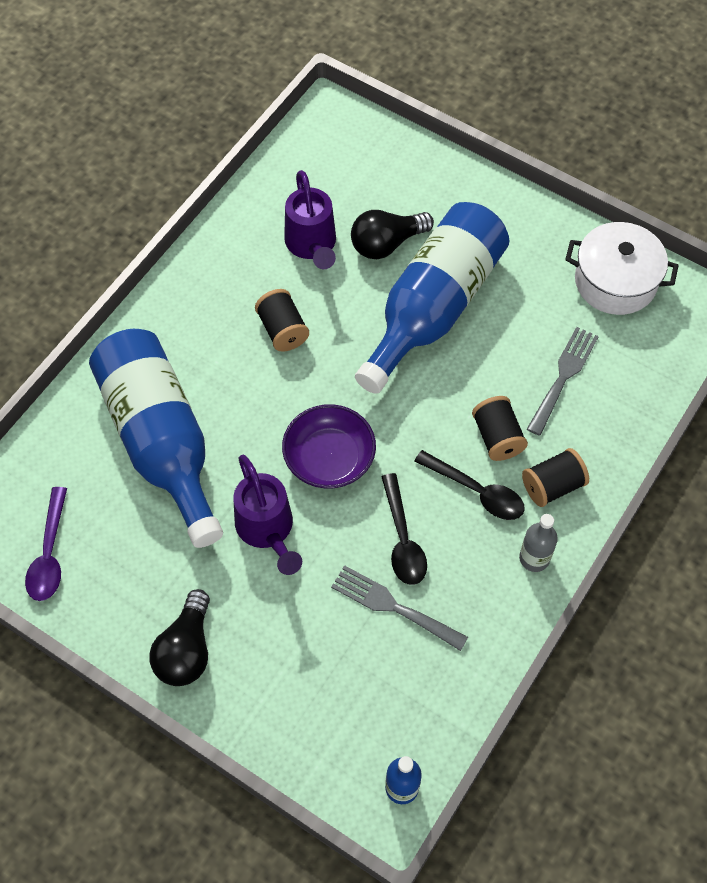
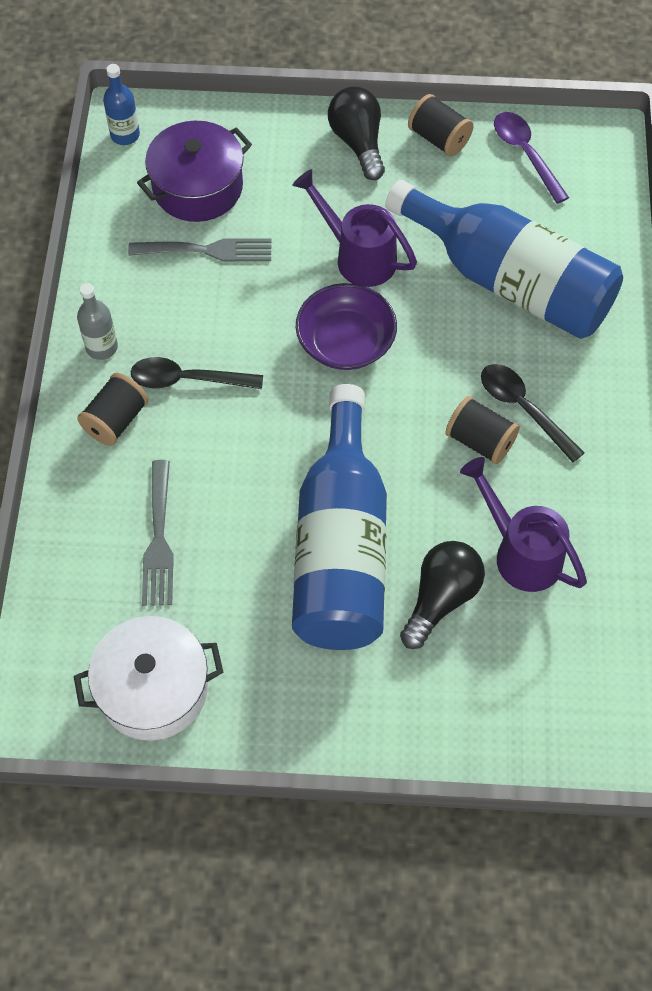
camera: 150 degrees right, 0 degrees up
black spoon [381,473,427,585] -> black spoon moved to [481,364,584,462]
black spool [472,396,528,461] -> black spool moved to [408,94,473,157]
none -> purple pot [137,121,252,222]

